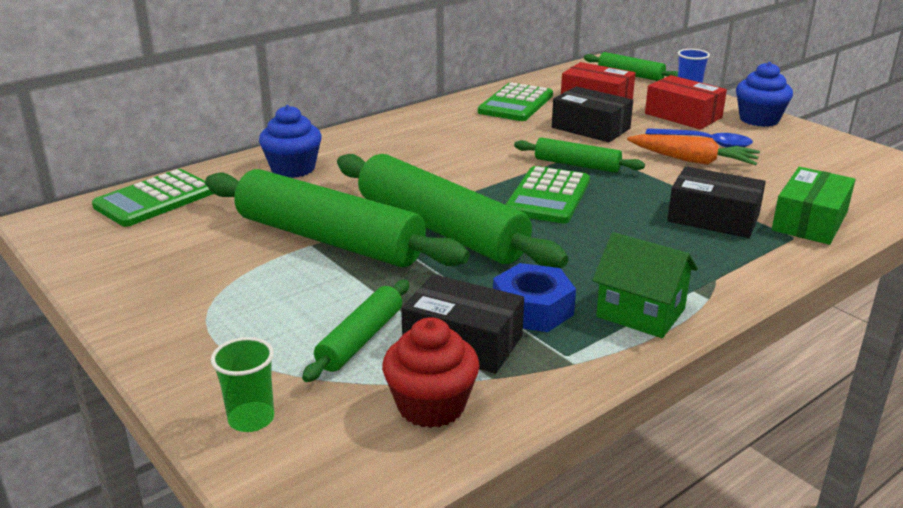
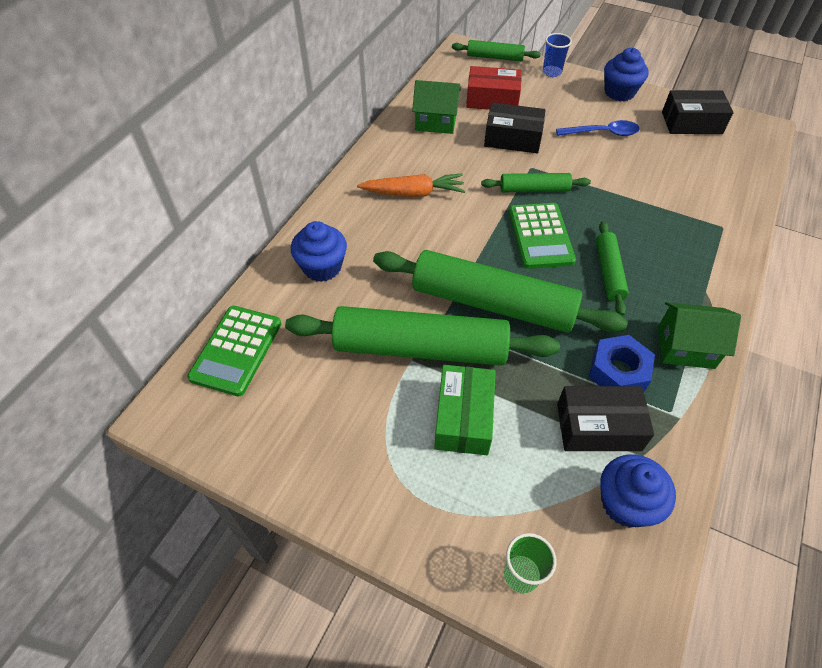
camera: 25 degrees left, 25 degrees up
green rolling pin [302,280,409,382] -> green rolling pin moved to [596,221,629,316]
red cupcake [382,317,480,428] -> blue cupcake [600,454,676,528]
green calculator [478,82,553,121] -> green house [412,80,461,134]
orange carrot [627,134,760,165] -> orange carrot moved to [357,174,465,197]
red box [645,75,727,130] -> none
black box [667,166,766,238] -> black box moved to [662,90,734,134]
green box [772,167,855,245] -> green box moved to [434,365,496,455]

